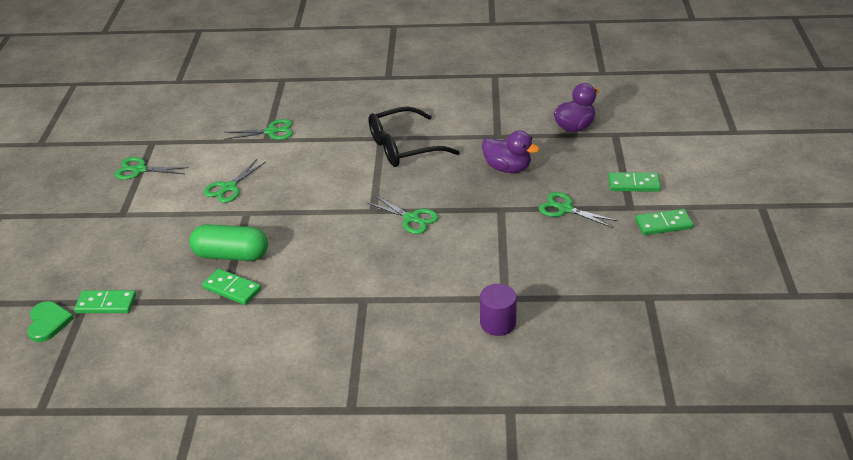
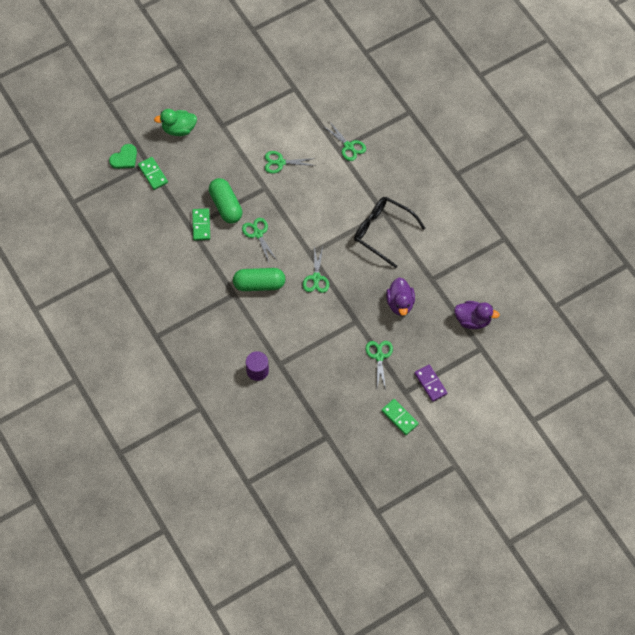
camera: 55 degrees right, 25 degrees up
green scissors [115,157,189,180] -> green scissors moved to [242,218,277,262]
green domino [608,172,661,192] -> purple domino [414,365,447,402]
none -> green duck [154,109,197,136]
none -> green capsule [233,268,286,291]

